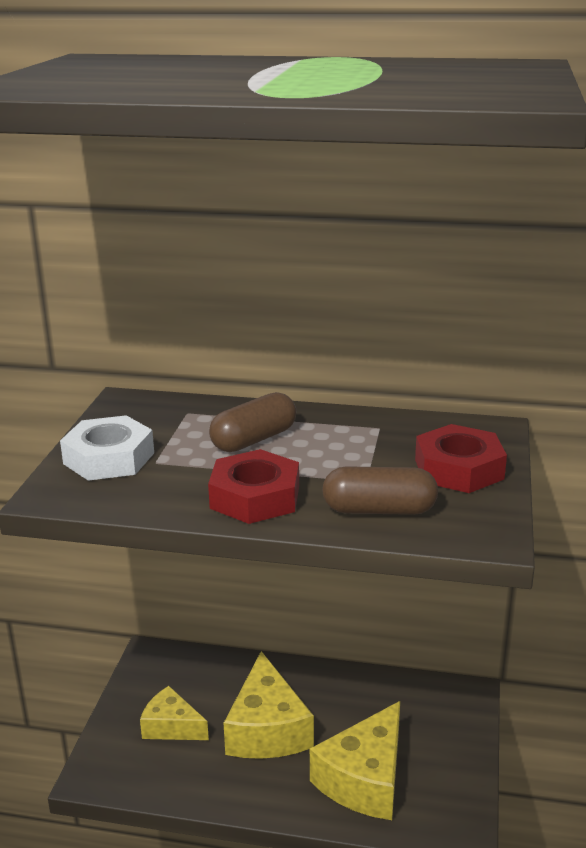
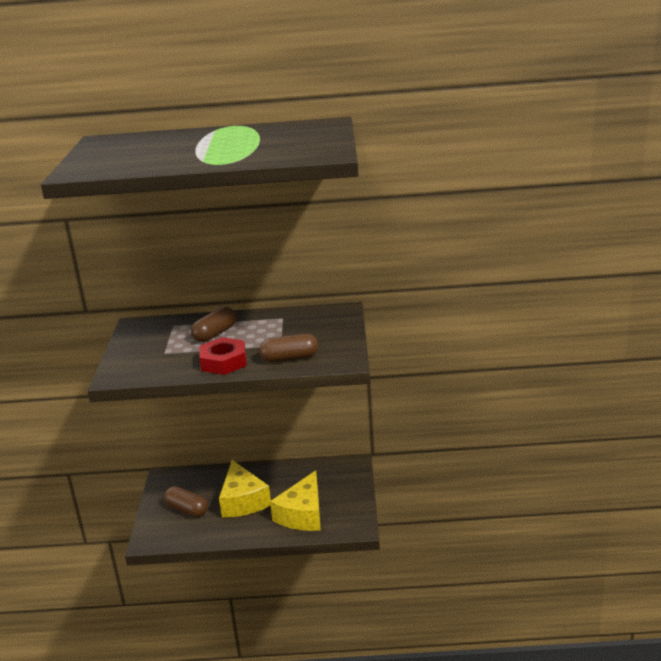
camera: 10 degrees left, 0 degrees up
white nut [60,415,154,481] -> none
yellow cheese [140,686,209,740] -> brown capsule [164,486,208,517]
red nut [415,424,507,493] -> none

